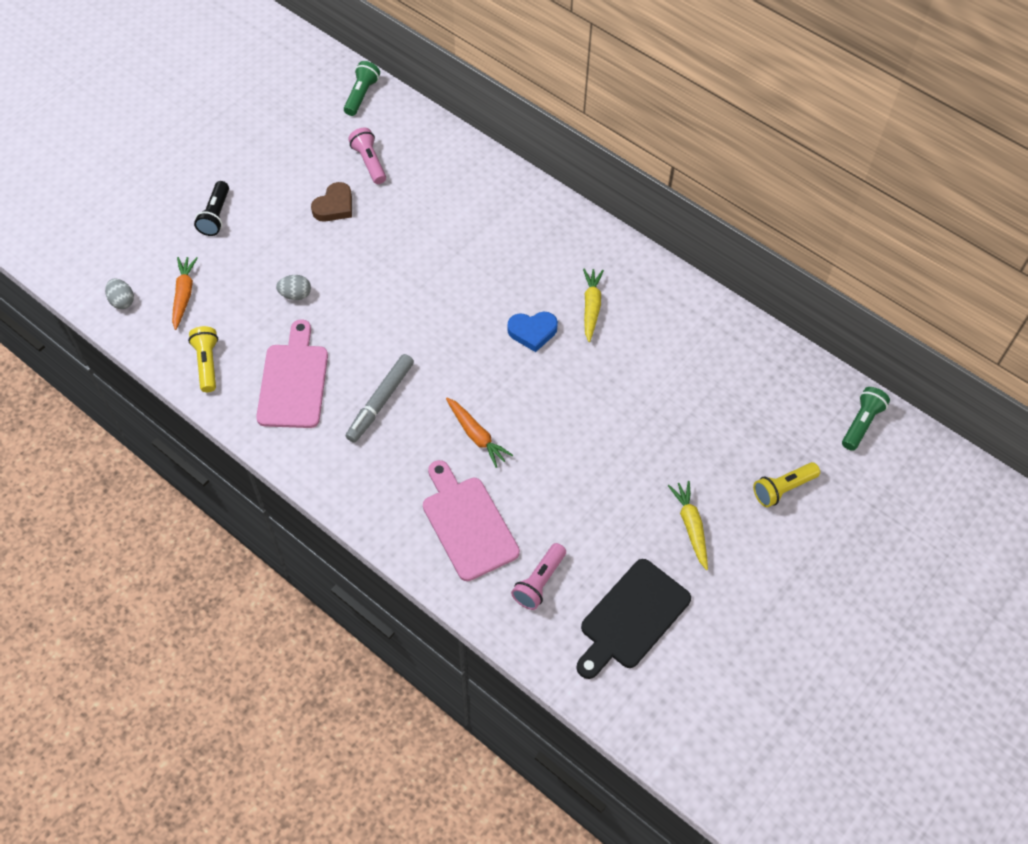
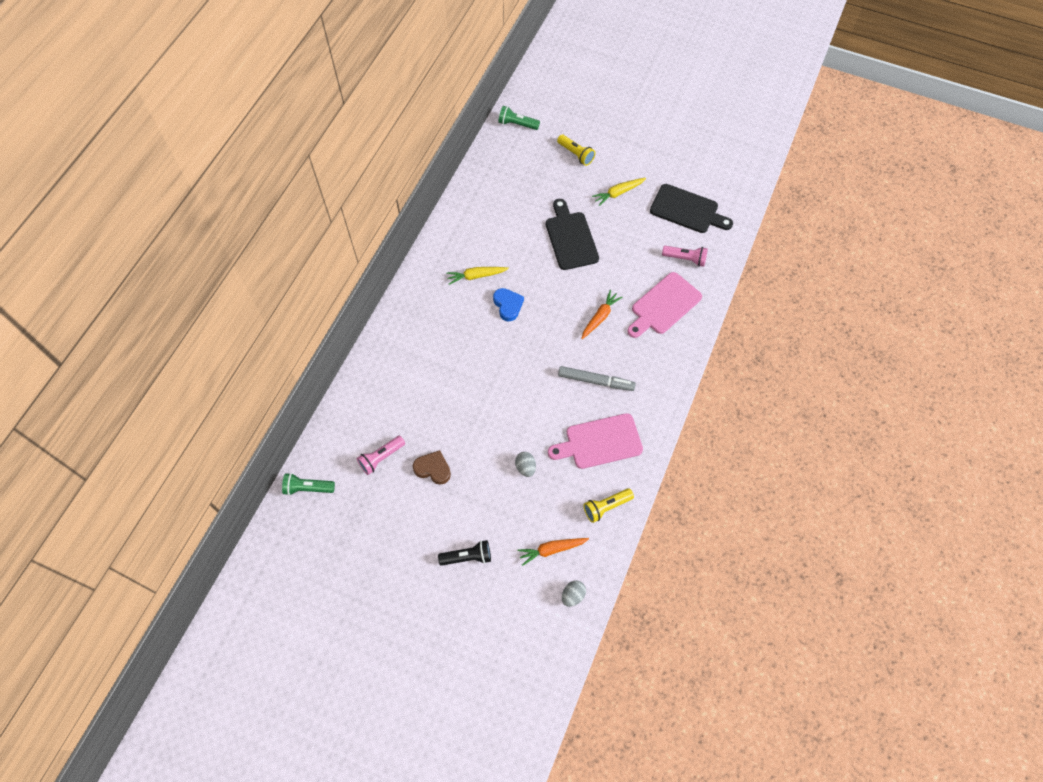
camera: 105 degrees left, 5 degrees up
none -> black cutting board [546,199,599,270]

